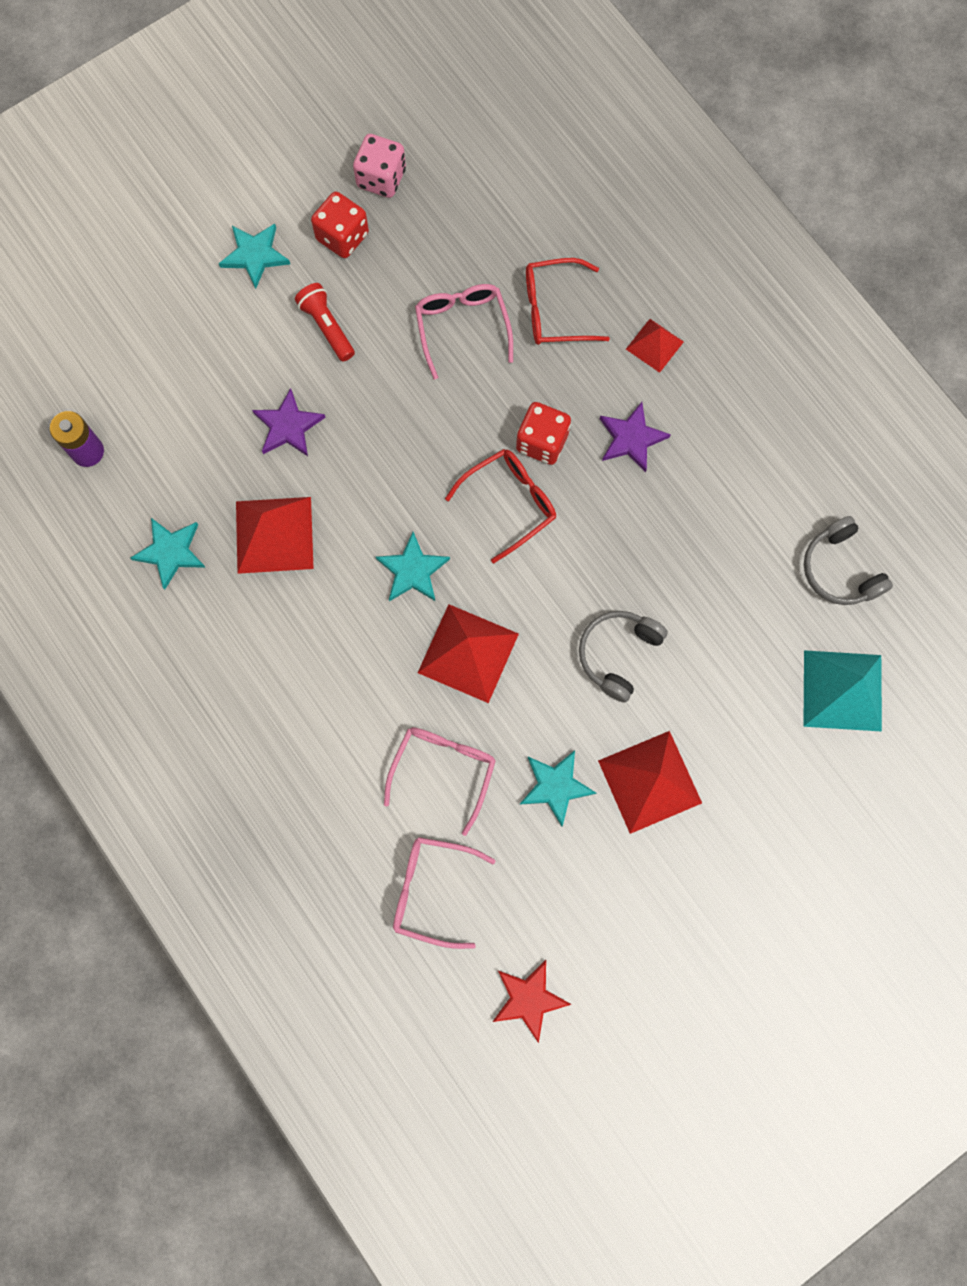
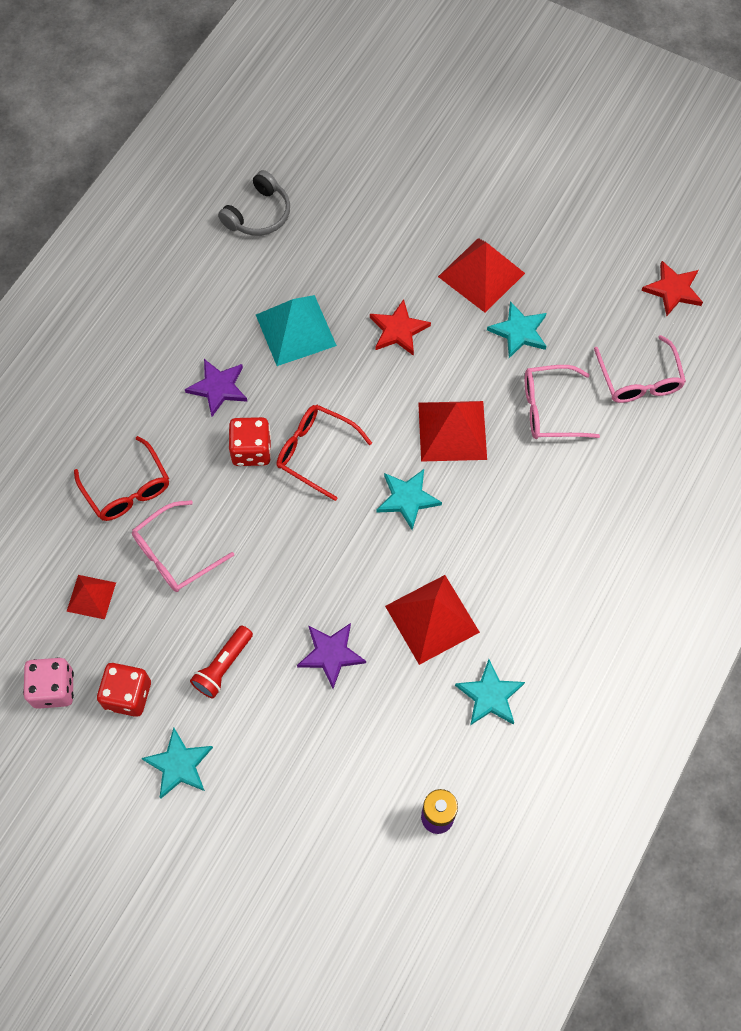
camera: 115 degrees left, 10 degrees down
grey headphones [579,611,668,702] -> red star [370,299,431,356]
red pyramid [626,319,684,373] -> red pyramid moved to [66,575,116,619]
turquoise pyramid [803,650,882,732] -> turquoise pyramid moved to [256,295,337,366]

